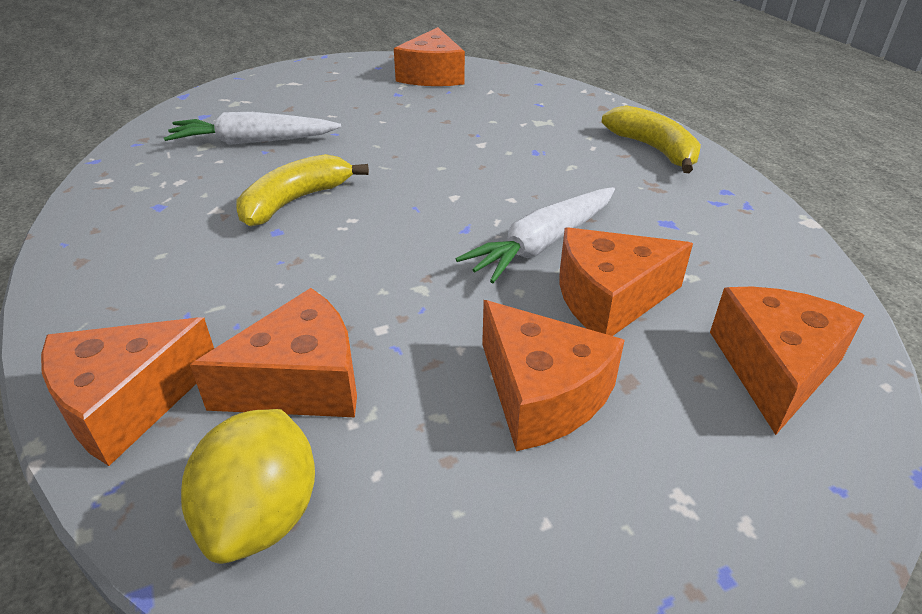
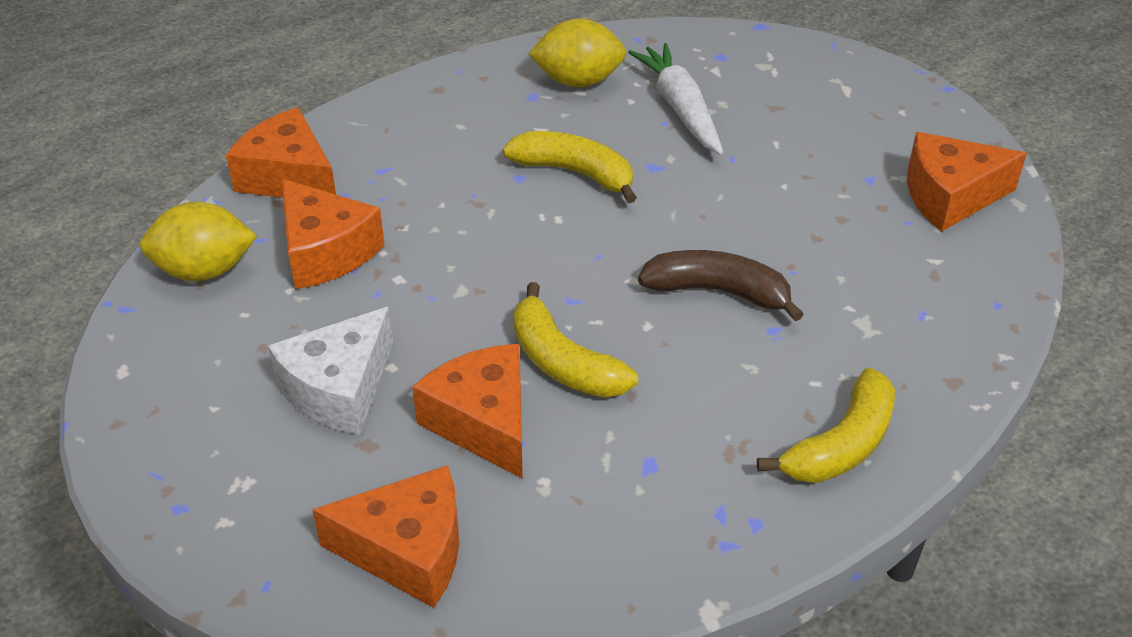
camera: 75 degrees right, 5 degrees up
white carrot [456,187,615,283] -> yellow banana [513,282,638,397]
orange cheese [482,300,625,451] -> white cheese [268,307,393,435]
none -> yellow lemon [528,18,626,87]
none -> brown banana [638,250,804,321]

